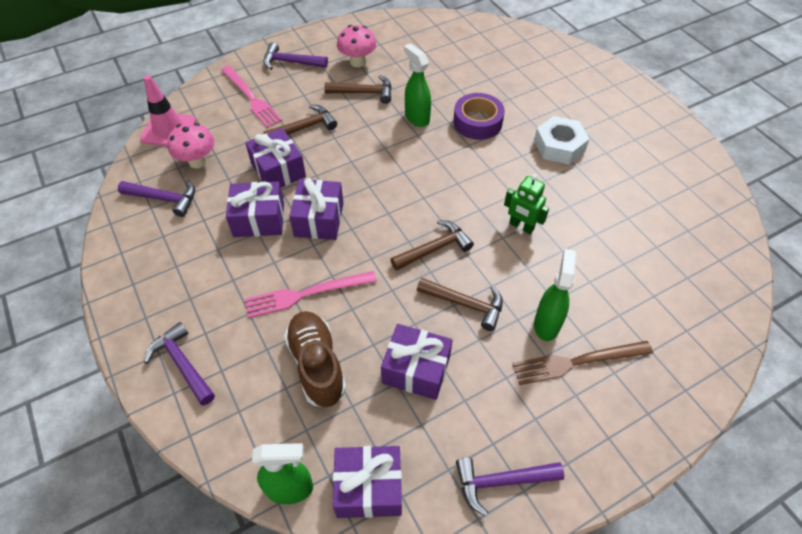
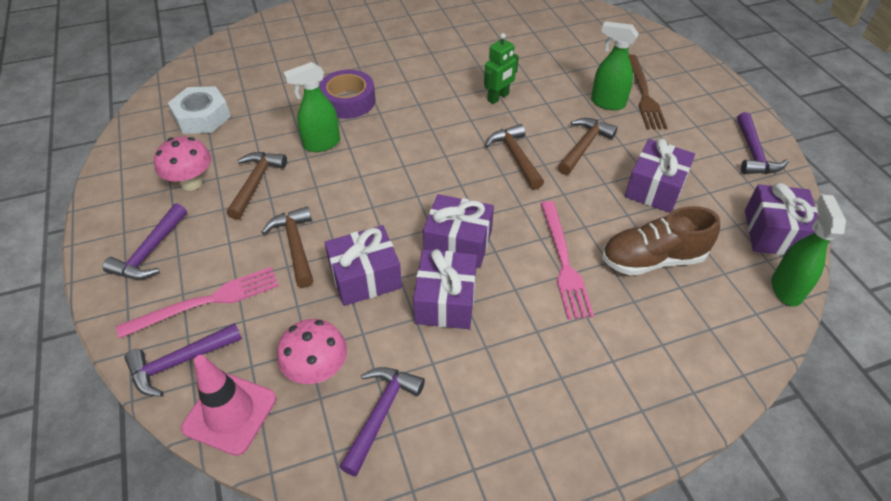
camera: 80 degrees left, 5 degrees down
purple hammer [144,322,215,405] -> purple hammer moved to [124,323,242,397]
white nut [534,116,589,164] -> white nut moved to [168,86,231,134]

